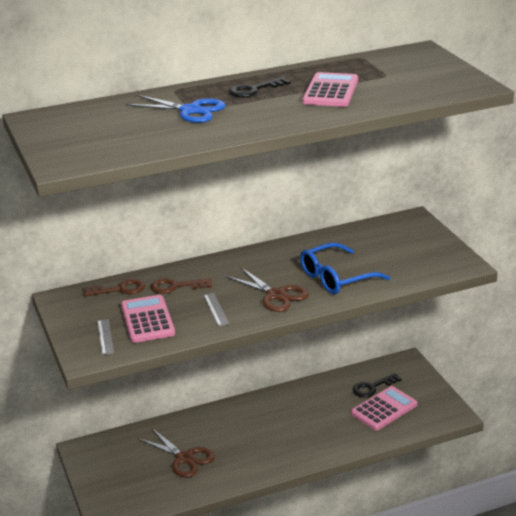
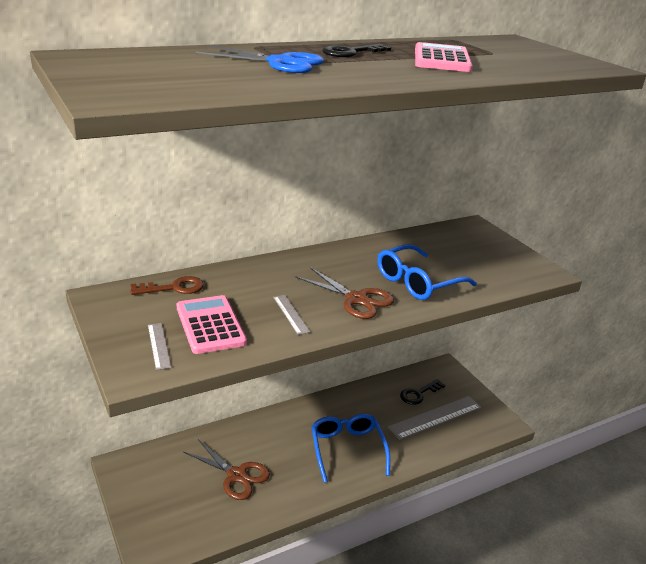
camera: 10 degrees left, 0 degrees up
brown key [151,278,212,294] -> none
pink calculator [351,386,418,431] -> grey ruler [388,396,481,440]
none -> blue glasses [311,414,390,482]

